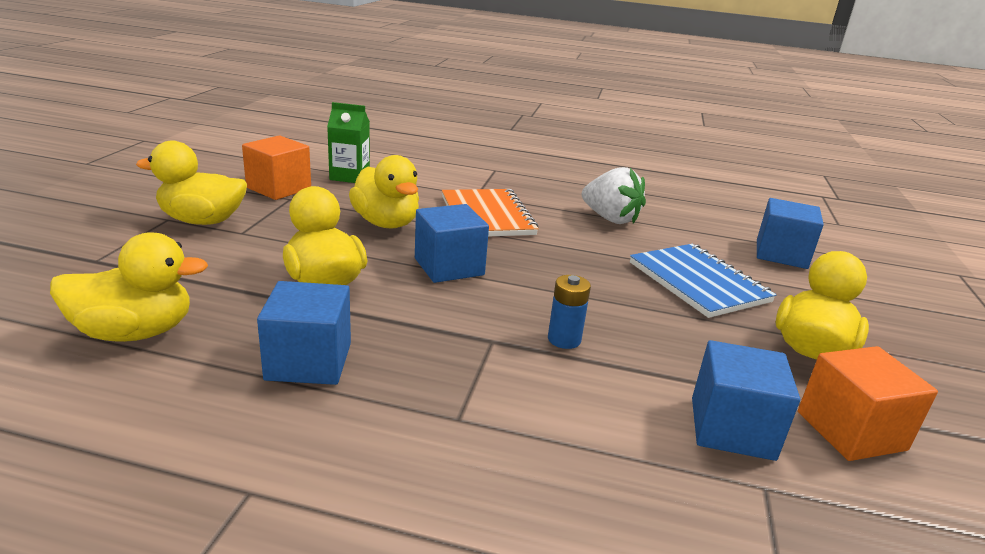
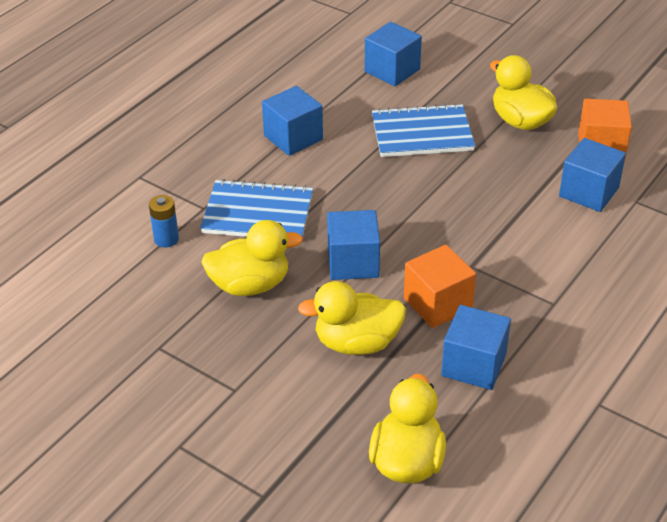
camera: 65 degrees left, 15 degrees up
yellow duck [136,141,247,225] -> none
orange cube [242,135,311,200] -> orange cube moved to [404,245,476,328]
green carton [327,102,370,183] -> none
orange notebook [442,189,539,237] -> blue notebook [200,179,313,237]
blue battery [548,275,591,349] -> blue battery moved to [149,195,179,247]
white strawberry [582,167,646,224] -> blue cube [262,86,323,156]

